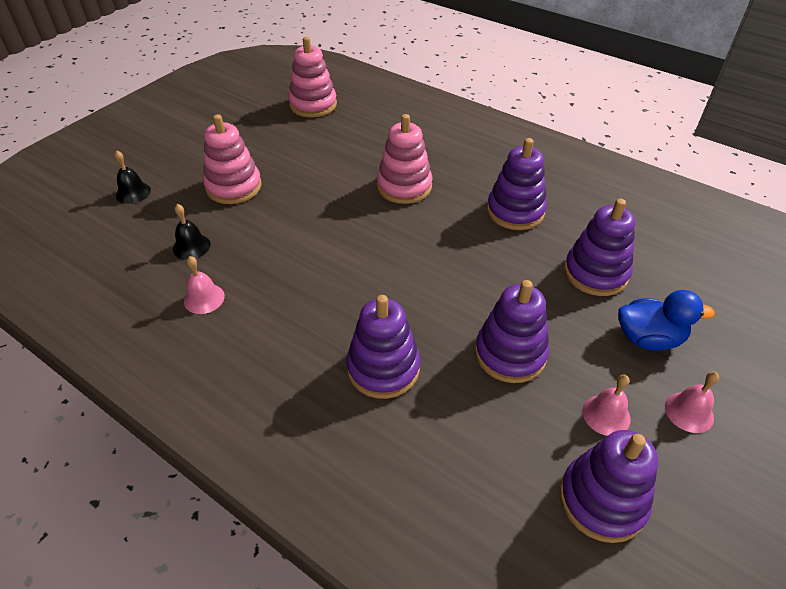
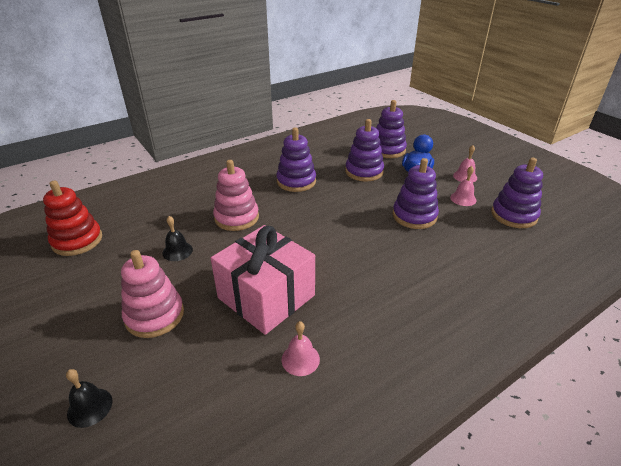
camera: 70 degrees left, 10 degrees down
black bell [173,204,211,260] -> black bell moved to [162,216,193,261]
pink stacking toy [288,37,337,117] -> red stacking toy [43,180,102,256]
purple stacking toy [346,295,420,399] -> purple stacking toy moved to [376,100,407,158]
none -> pink gift [210,225,315,335]

